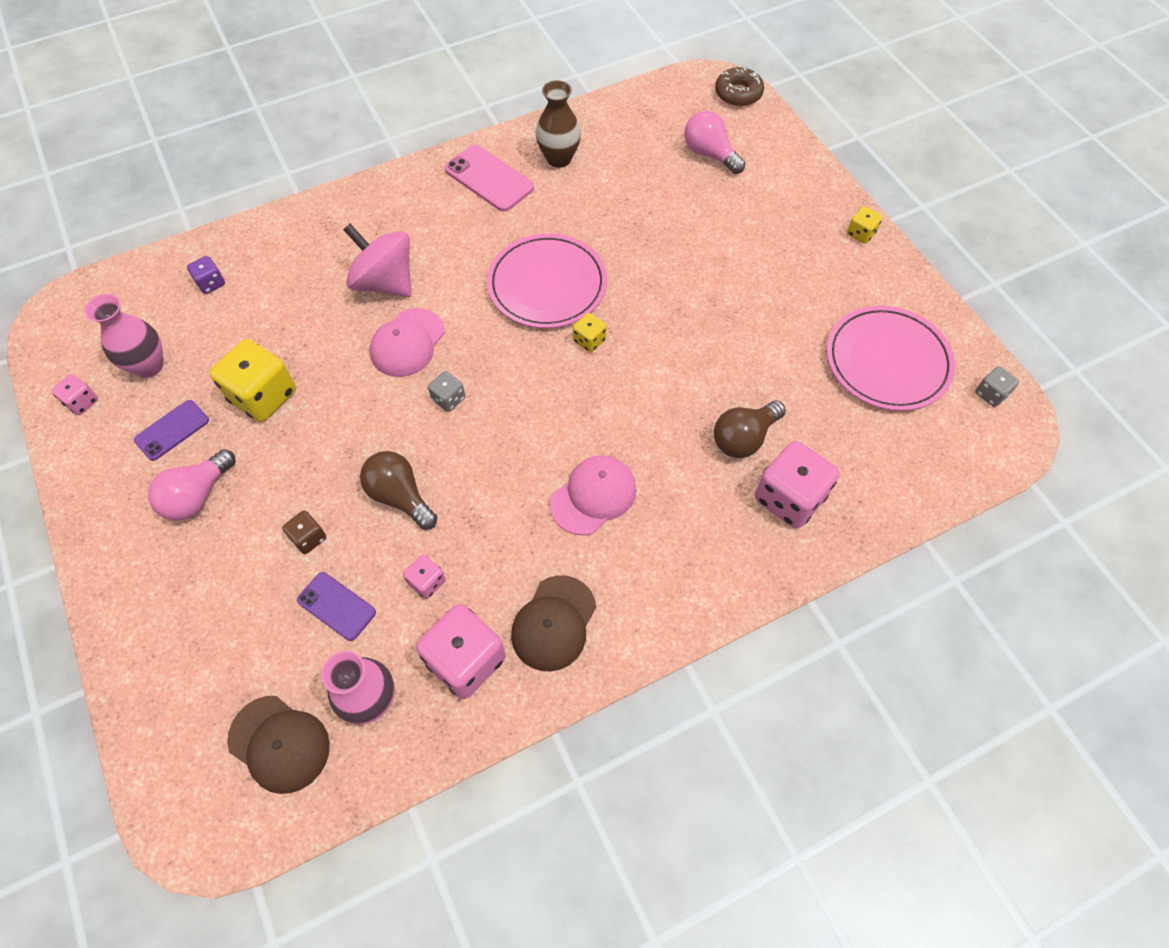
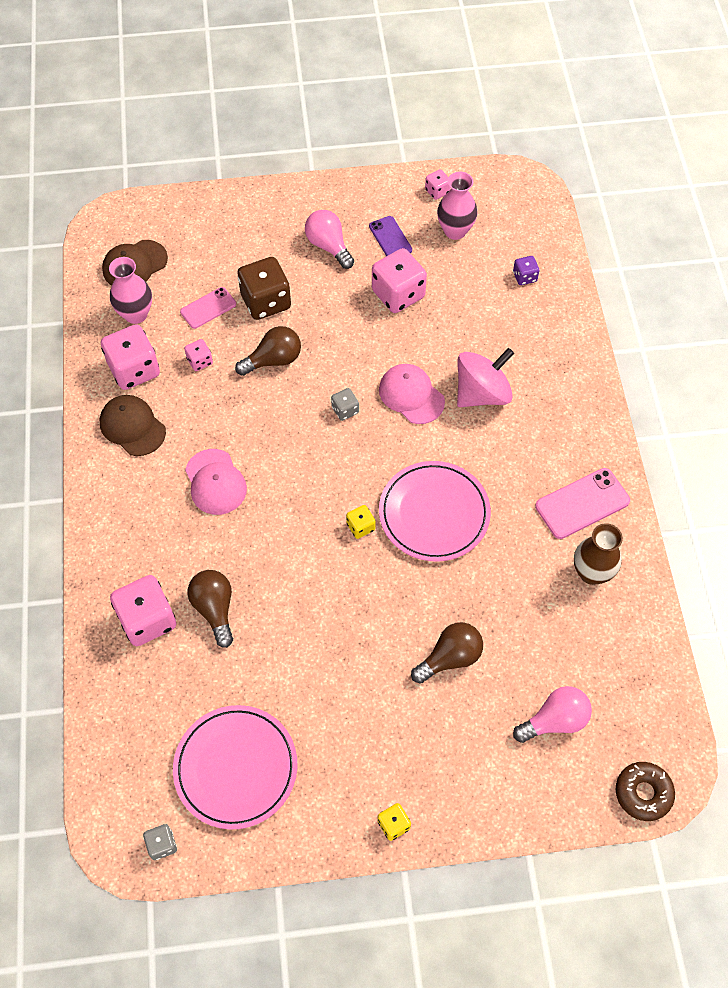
camera: 110 degrees right, 0 degrees up
yellow dice [210,339,296,422] -> pink dice [372,248,427,313]
brown dice [282,511,326,554] -> brown dice [237,257,291,320], size x2.02
purple phone [297,572,376,641] -> pink phone [180,287,236,329]
none -> brown light bulb [411,622,483,684]

